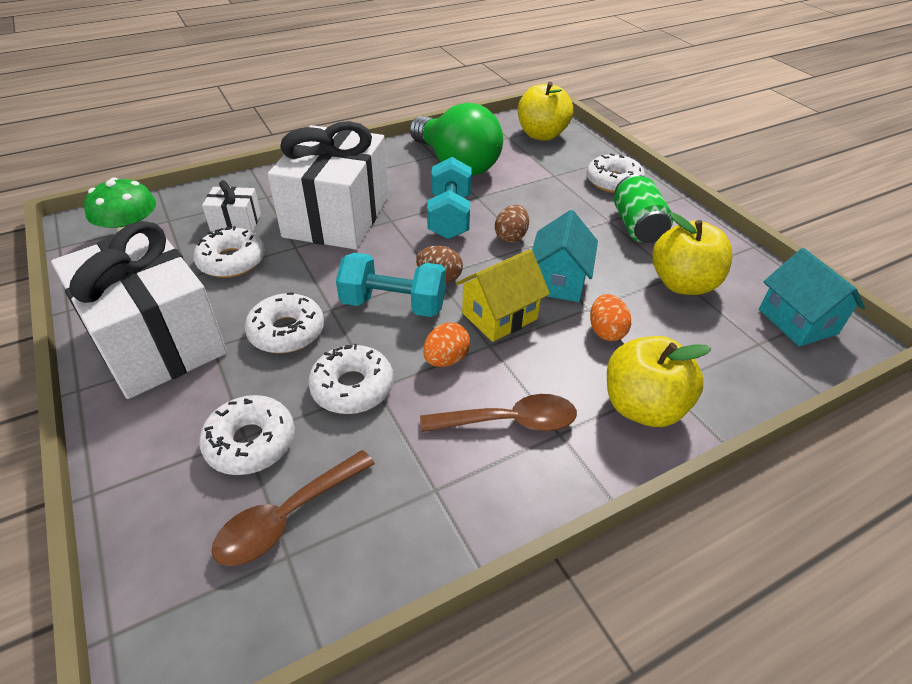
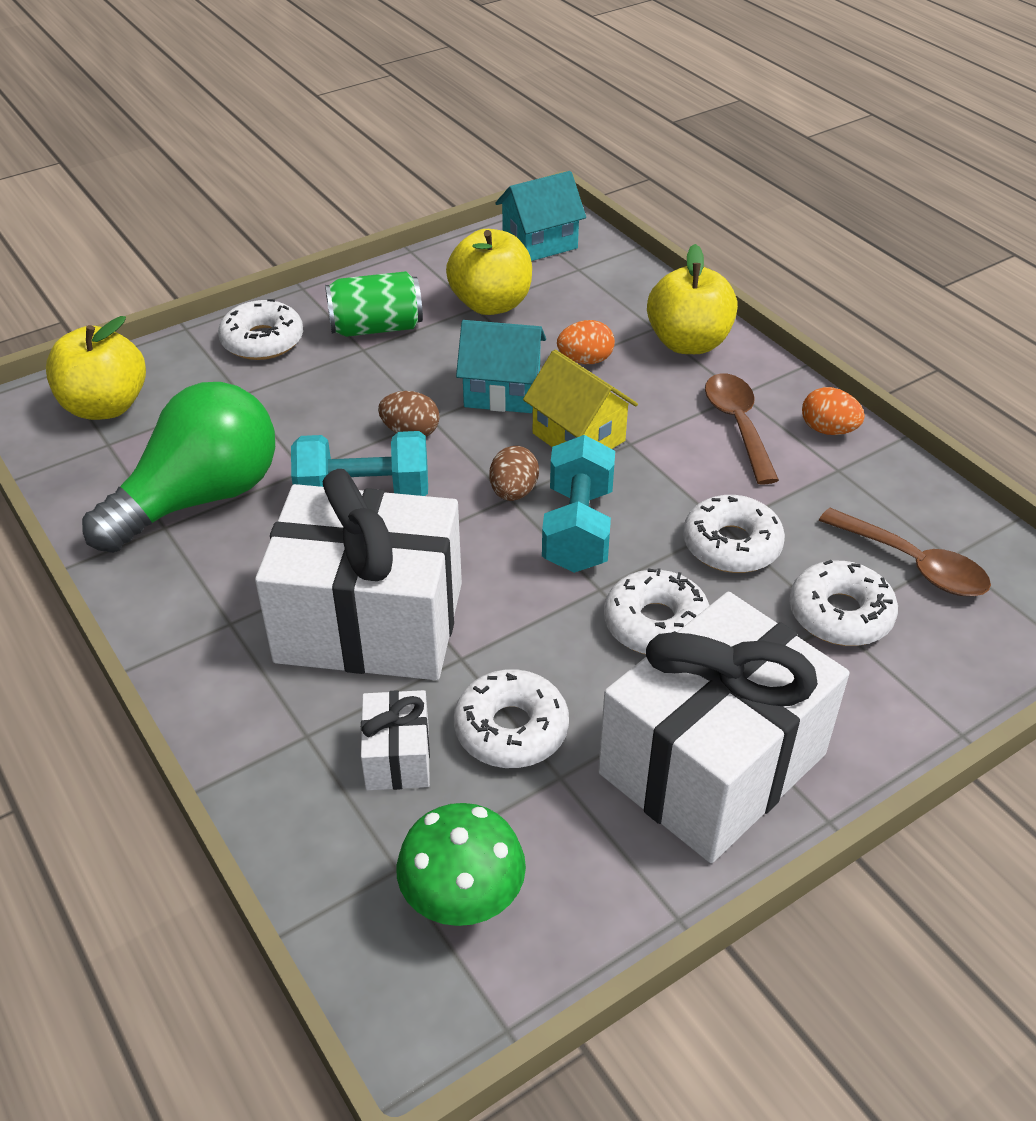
camera: 95 degrees left, 0 degrees up
orange egg [423,322,470,367] -> orange egg moved to [802,387,865,435]

